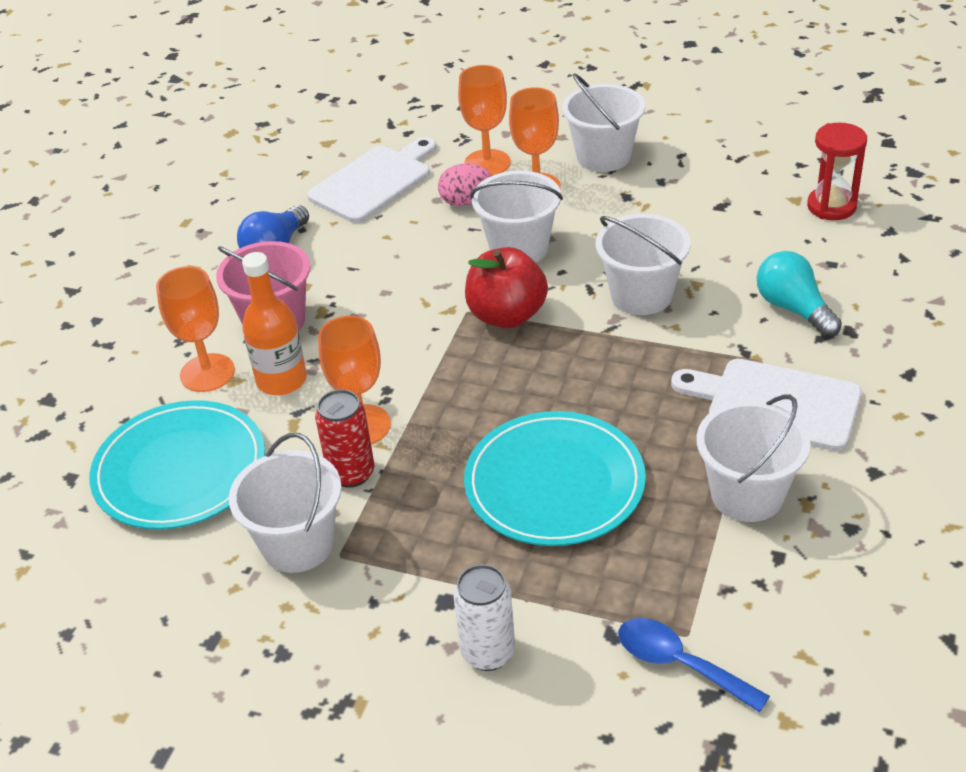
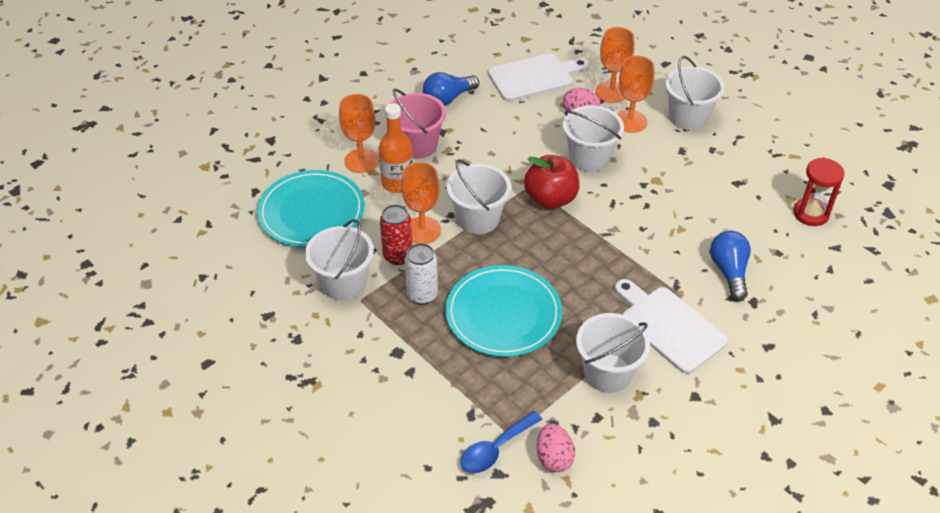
camera: 25 degrees right, 5 degrees up
white can [454,564,515,671] -> white can moved to [405,243,438,305]
white bucket [596,214,691,315] -> white bucket moved to [447,160,511,234]
blue spoon [618,618,770,713] -> blue spoon turned 105 degrees counterclockwise [460,411,543,474]
turquoise light bulb [757,251,842,337] -> blue light bulb [710,231,751,301]
none -> pink egg [537,424,575,472]

